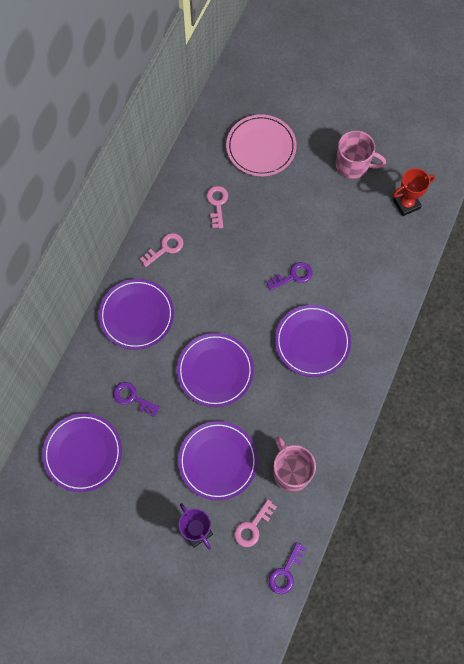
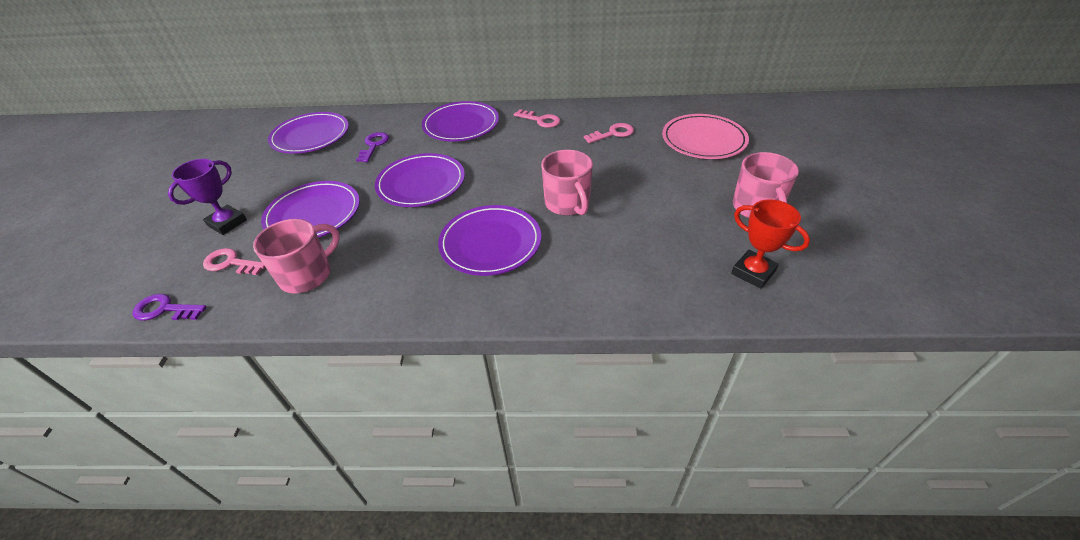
camera: 70 degrees right, 25 degrees down
purple key [266,262,312,291] -> pink mug [541,150,593,216]

